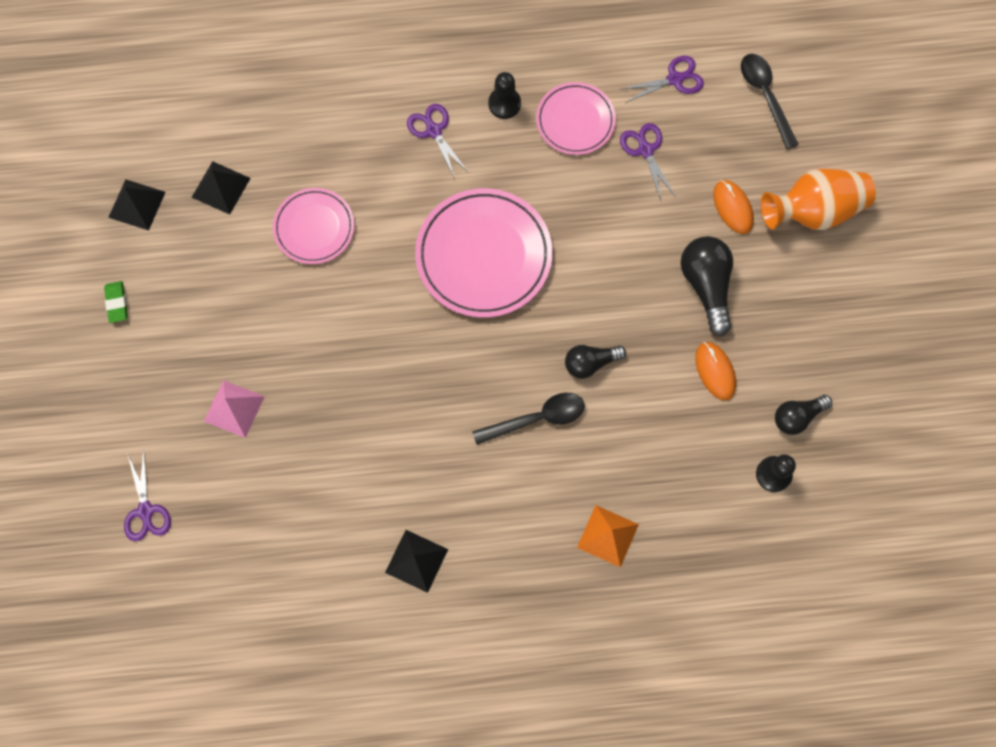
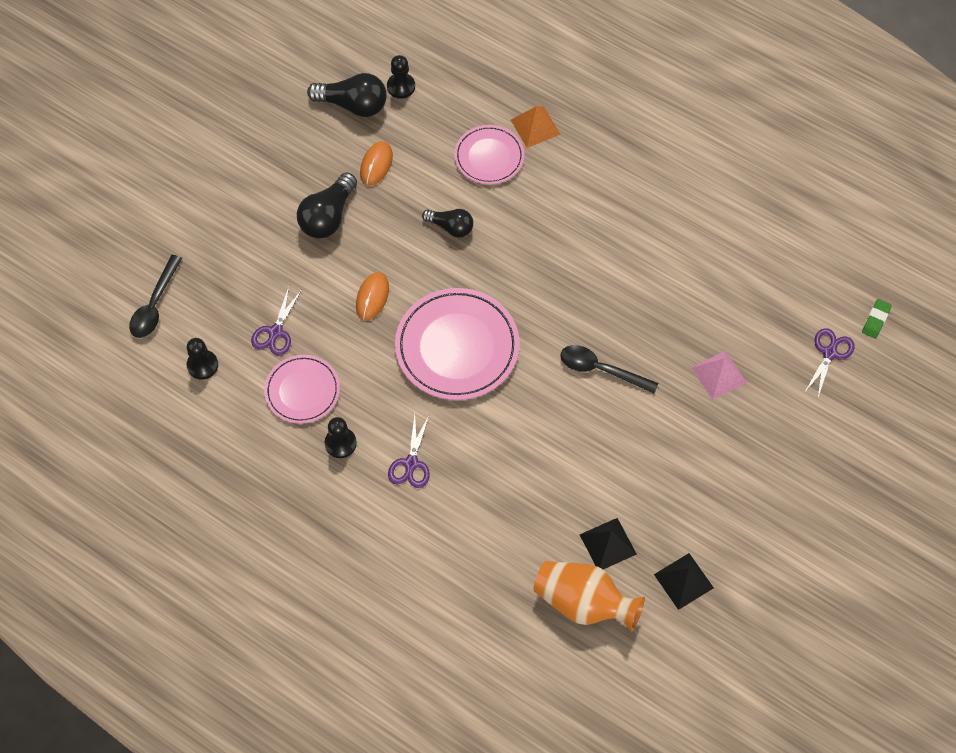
camera: 140 degrees left, 10 degrees down
green eraser [104,281,128,323] -> green eraser moved to [862,299,892,339]
pink plate [273,188,354,264] -> pink plate moved to [454,125,524,184]
black pyramid [385,530,448,593] -> none
black spoon [472,393,585,445] -> black spoon moved to [560,345,658,393]
purple scissors [622,56,704,103] -> black pawn [187,338,218,380]
orange mouse [713,180,754,234] -> orange mouse moved to [356,272,389,321]
orange vase [761,169,876,230] -> orange vase moved to [533,561,645,632]
black light bulb [775,395,832,435] -> black light bulb [307,73,387,117], size x1.57

